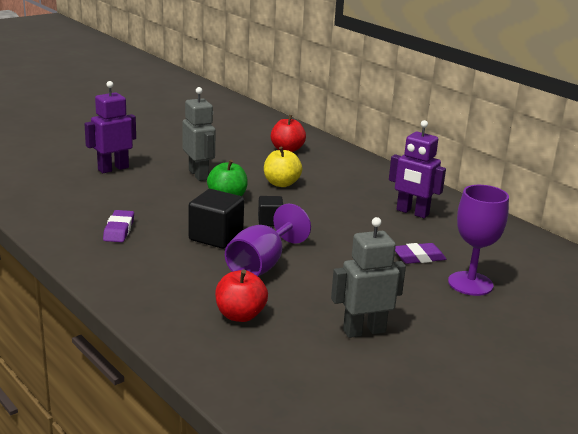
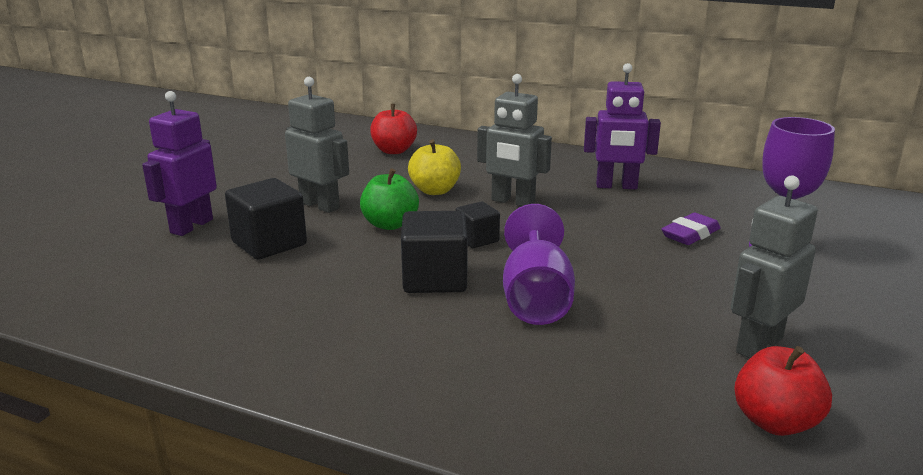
camera: 25 degrees left, 0 degrees up
purple eraser [103,210,134,242] -> none
red apple [215,269,268,322] -> red apple moved to [734,346,832,436]
none -> black cube [225,178,307,260]
none -> grey robot [477,74,552,206]

